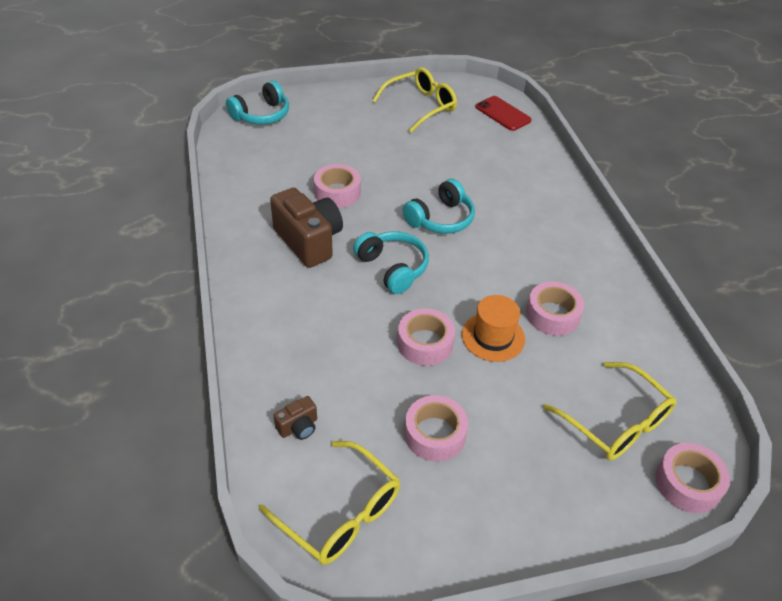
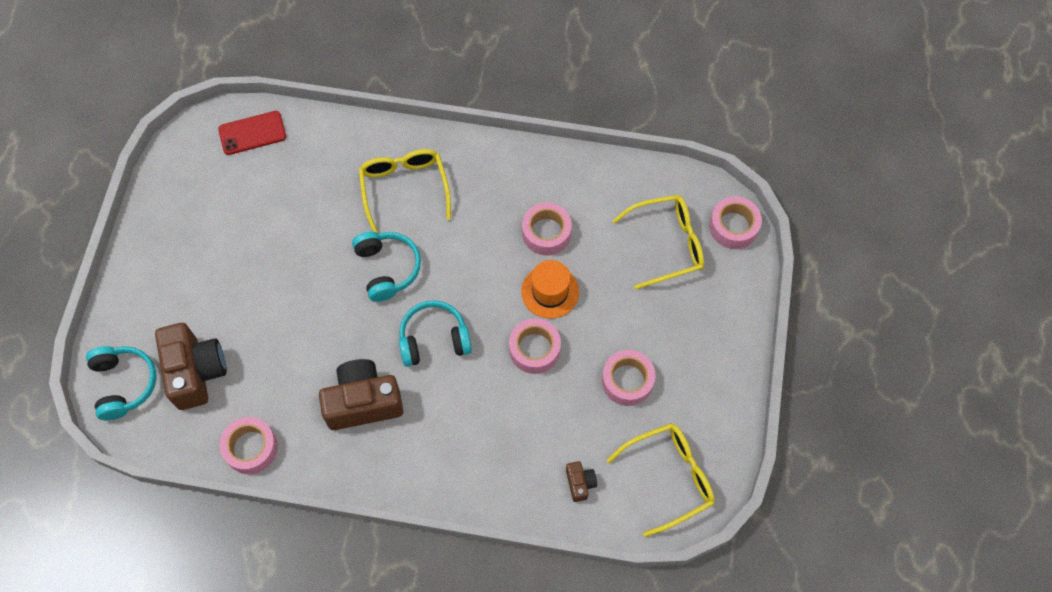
camera: 65 degrees left, 20 degrees up
pink tape [314,164,361,208] -> pink tape moved to [220,417,278,474]
yellow glasses [372,67,457,133] -> yellow glasses moved to [359,149,451,233]
none -> brown camera [155,323,227,410]

